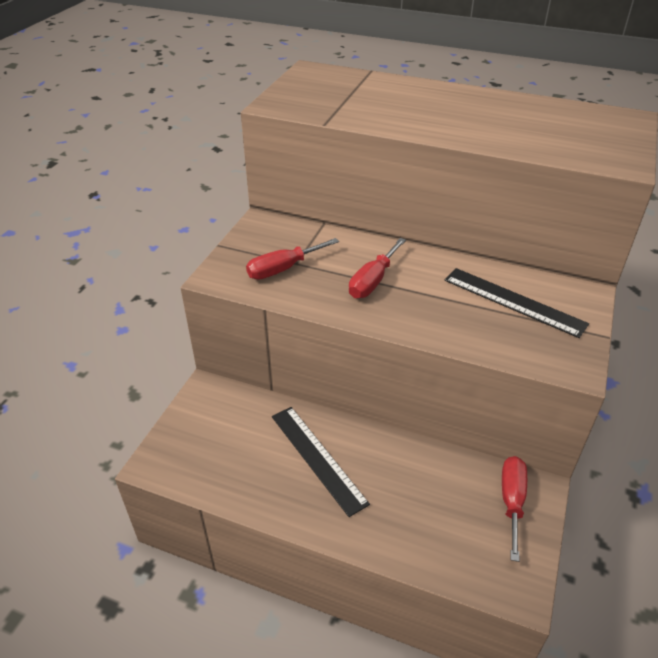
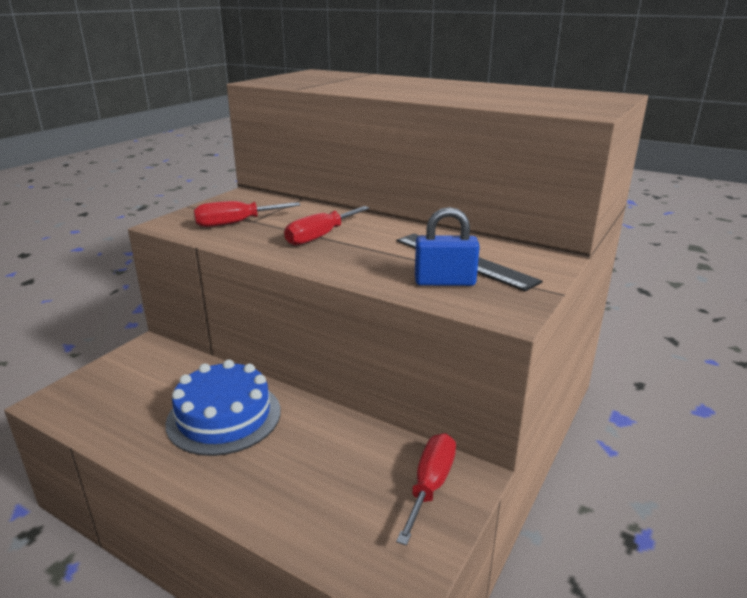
camera: 10 degrees right, 15 degrees down
black ruler [272,407,370,517] -> blue cake [165,360,281,456]
none -> blue padlock [415,207,480,286]

